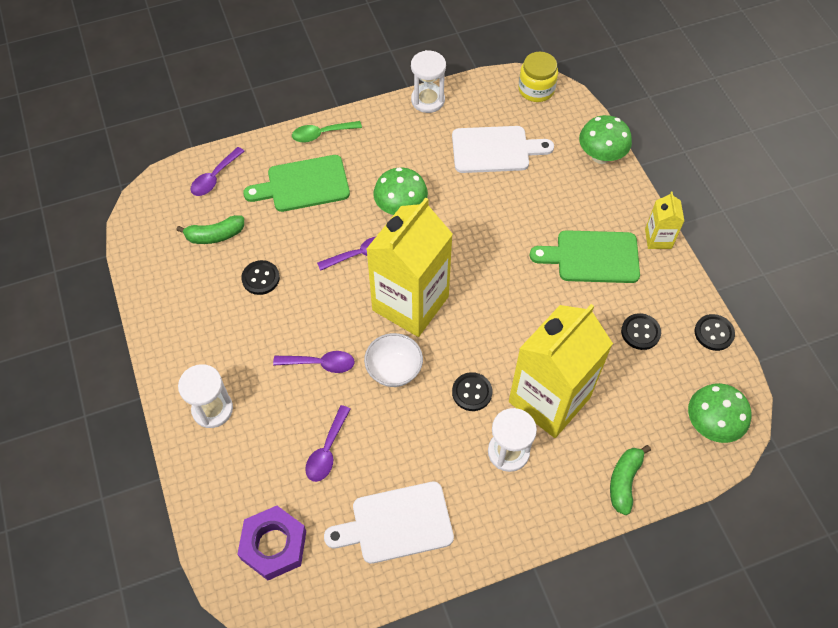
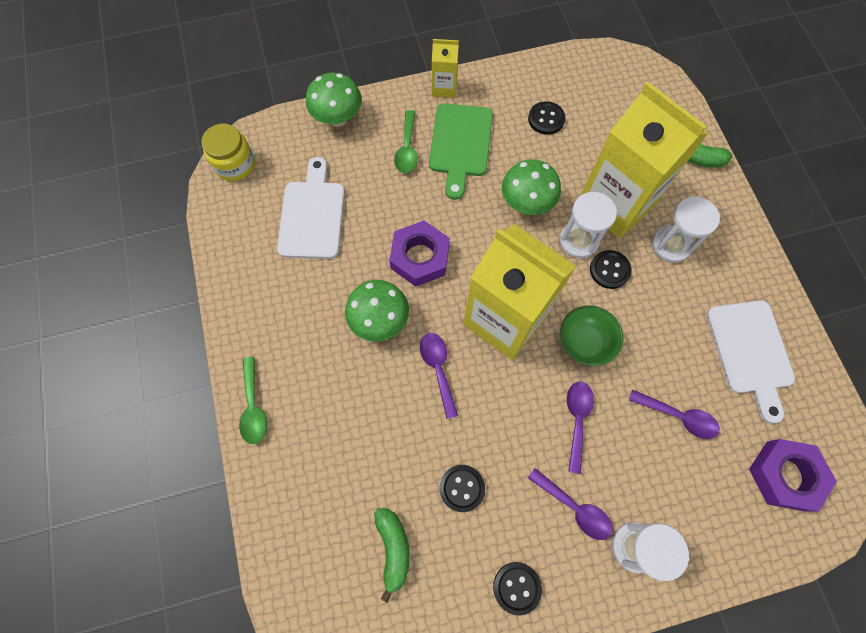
camera: 85 degrees left, 10 degrees up
purple spoon [190,147,245,196] -> purple spoon moved to [528,468,613,540]
green cutting board [243,155,350,212] -> none
white bowl [364,333,423,387] -> green bowl [560,306,623,366]
white hourglass [411,50,446,113] -> white hourglass moved to [559,192,617,258]
green mushroom [688,383,751,443] -> green mushroom moved to [502,159,561,215]
black button [694,314,735,351] -> black button moved to [493,562,542,616]
none -> purple nut [389,221,450,287]
none -> green spoon [394,110,418,173]

